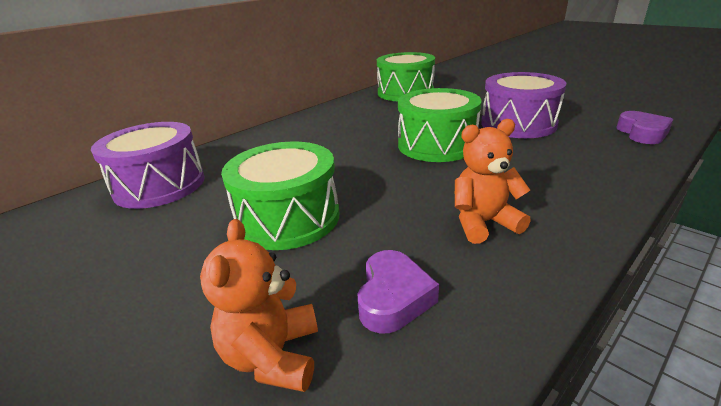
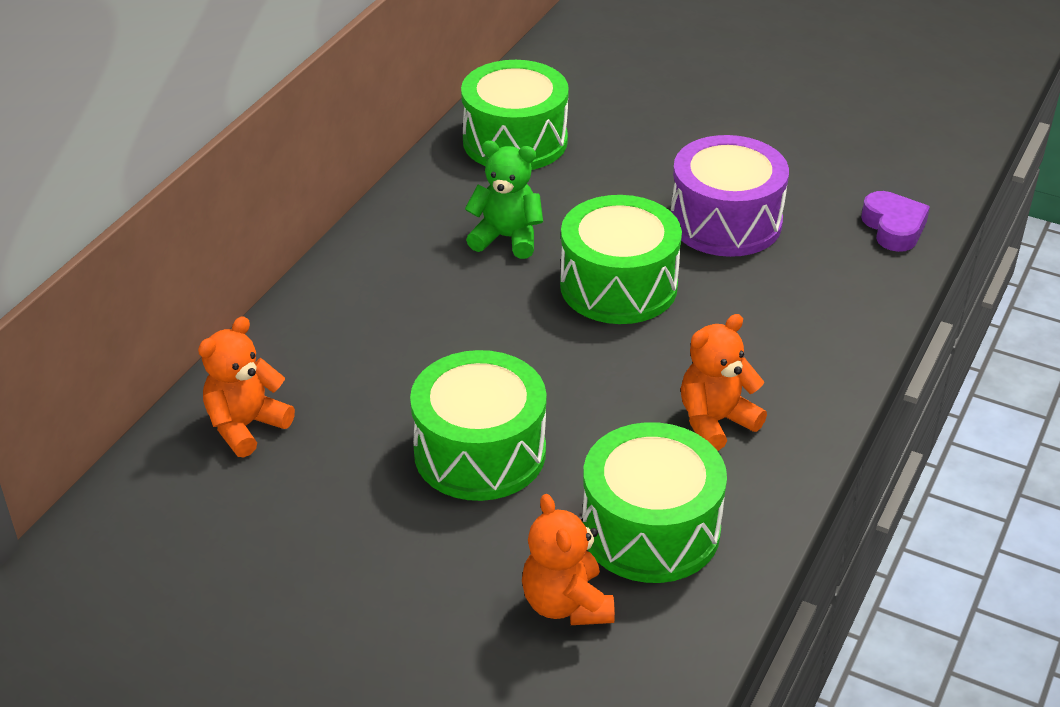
camera: 20 degrees left, 10 degrees up
purple drum [91,122,205,209] -> orange teddy bear [198,316,295,458]
purple heart [358,250,439,334] -> green drum [582,422,727,583]
none -> green teddy bear [465,141,543,259]

